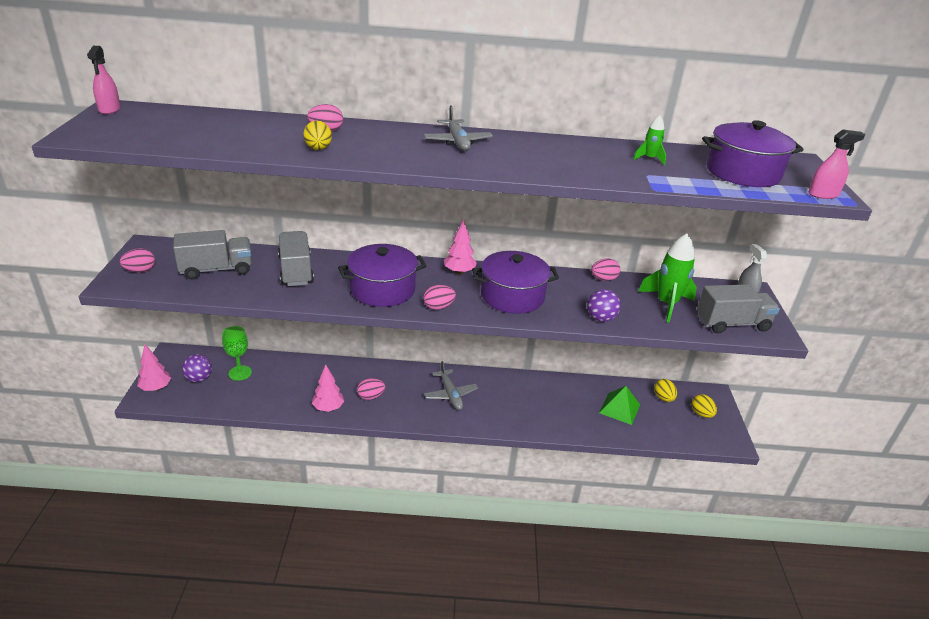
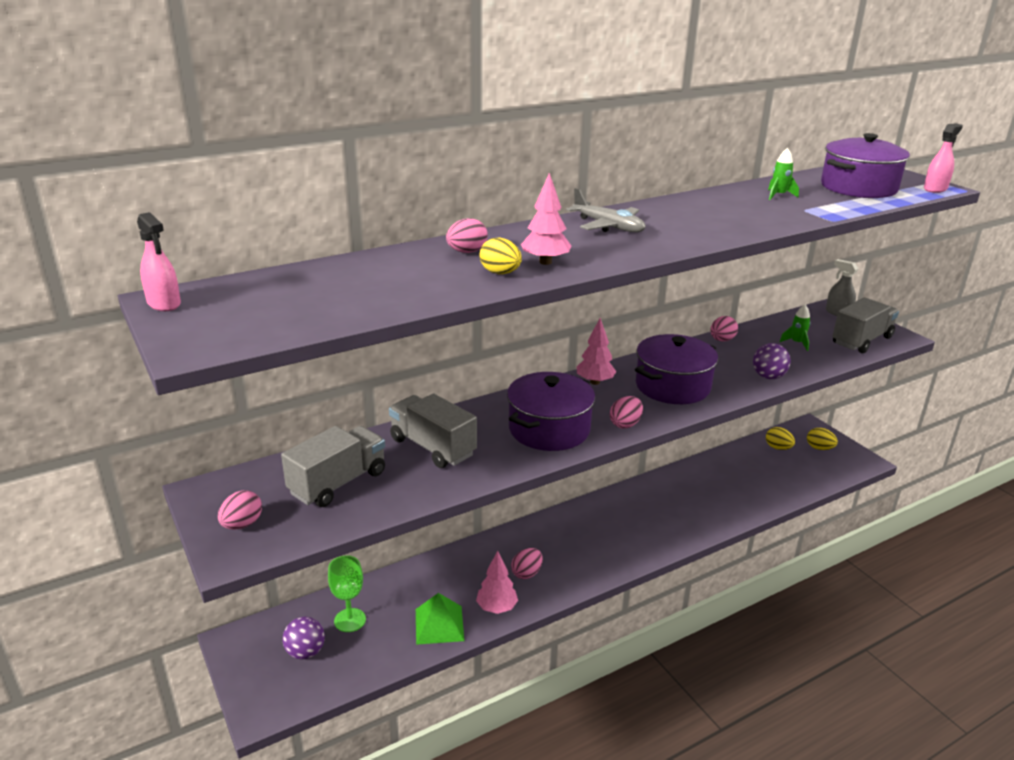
camera: 30 degrees left, 5 degrees down
pink tree [137,345,171,391] -> pink tree moved to [521,173,571,265]
grey plane [424,361,478,410] -> none
green pyramid [599,386,640,425] -> green pyramid moved to [416,593,464,645]
green rocket [638,233,697,323] -> green rocket [780,305,811,351], size x0.50

